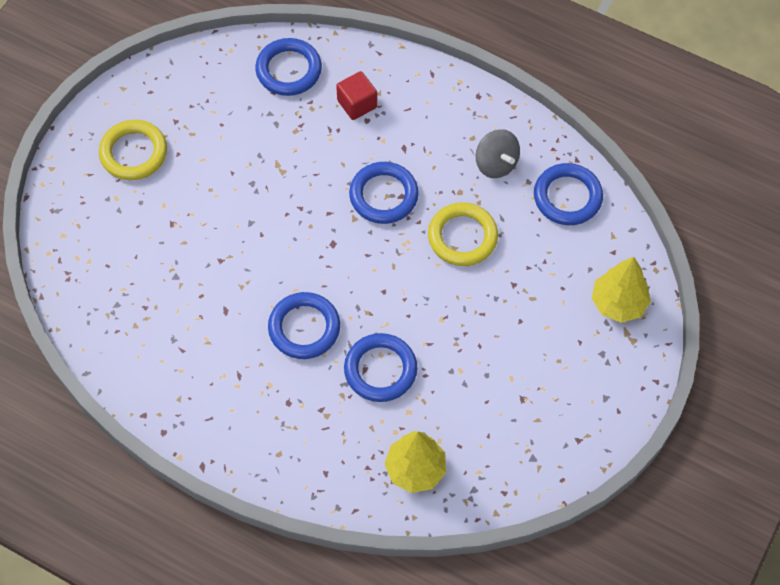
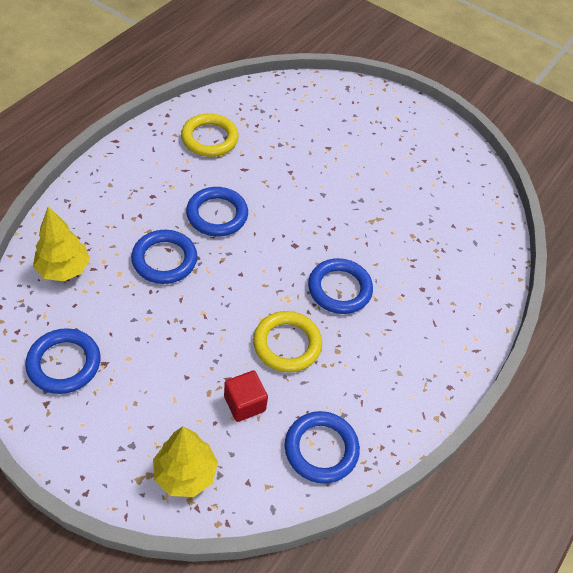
camera: 90 degrees right, 10 degrees down
yellow ring [99,120,167,180] -> yellow ring moved to [181,113,239,157]
blue ring [255,38,322,96] -> blue ring moved to [25,328,100,394]
red cube [336,71,377,120] -> red cube moved to [224,370,268,422]
grey spinning top [476,129,520,178] -> none

